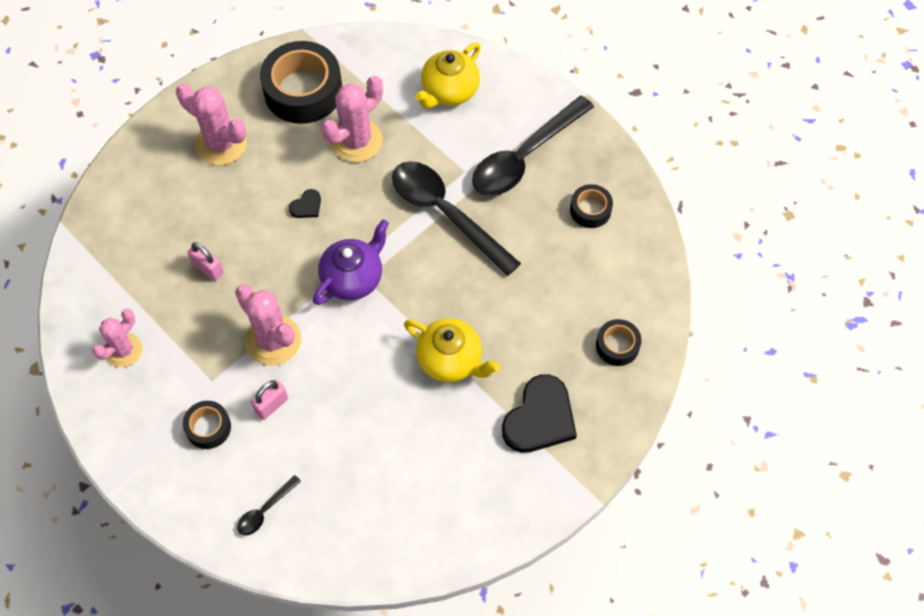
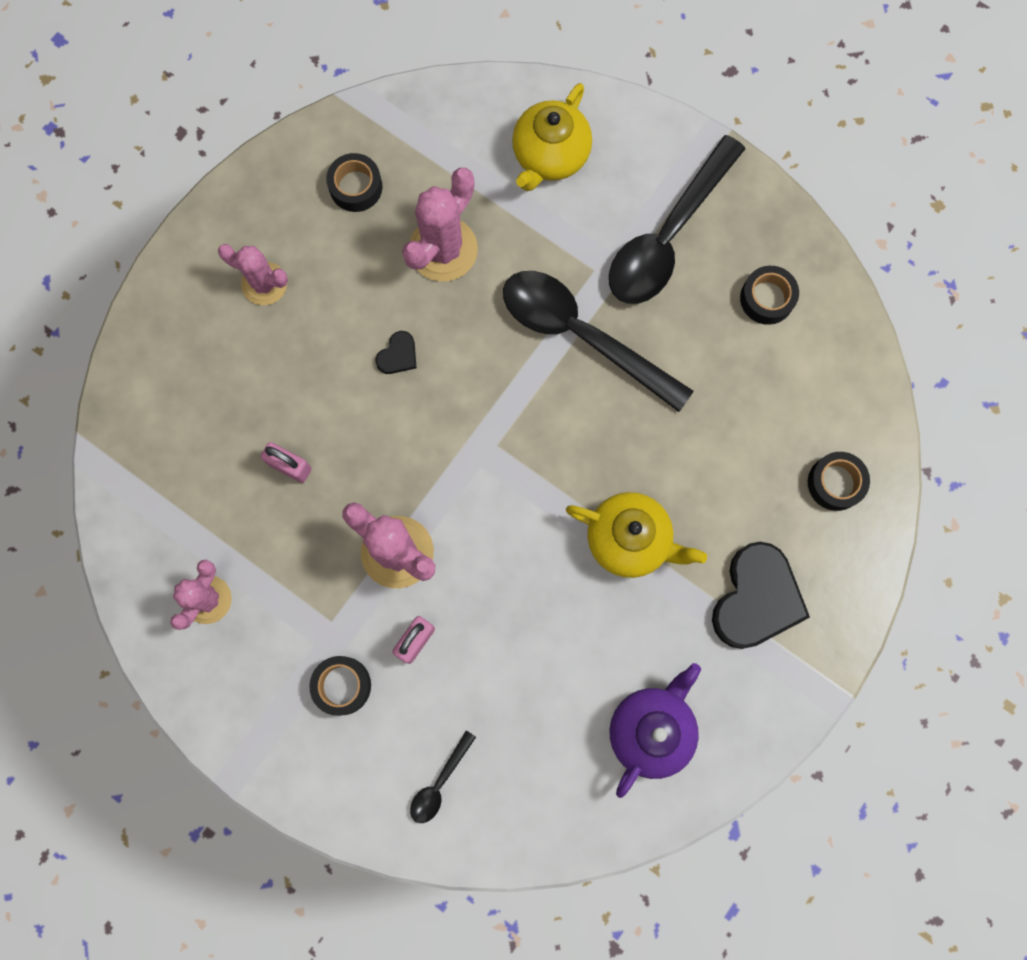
camera: 10 degrees left, 15 degrees up
pink cactus [176,83,247,165] -> pink cactus [218,244,288,305], size x0.66
black tape [260,41,342,124] -> black tape [326,153,382,212], size x0.50
purple teapot [313,219,389,305] -> purple teapot moved to [609,663,701,798]

